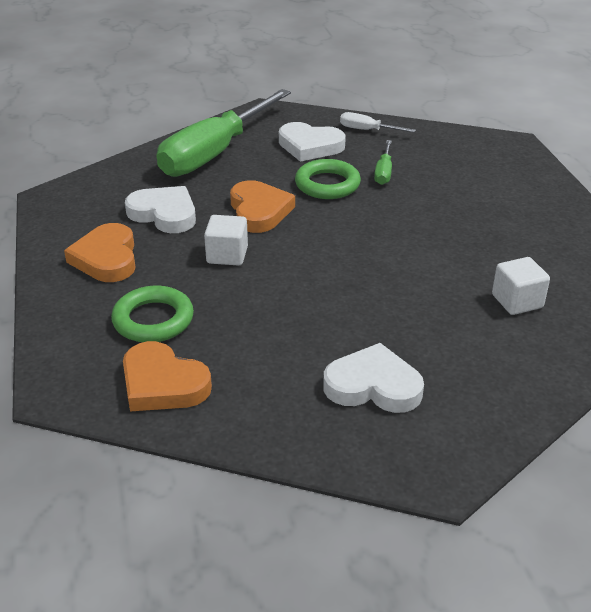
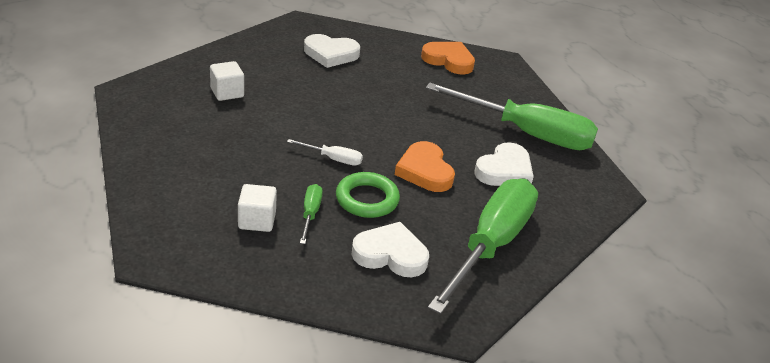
camera: 170 degrees right, 0 degrees up
orange heart [64,223,136,282] -> green screwdriver [426,82,598,150]
green ring [111,286,194,342] -> none
white heart [125,186,196,233] -> white heart turned 75 degrees counterclockwise [474,142,534,186]
white cube [204,215,248,266] -> white cube moved to [238,184,277,232]
white screwdriver [340,112,416,132] -> white screwdriver moved to [287,139,363,166]

